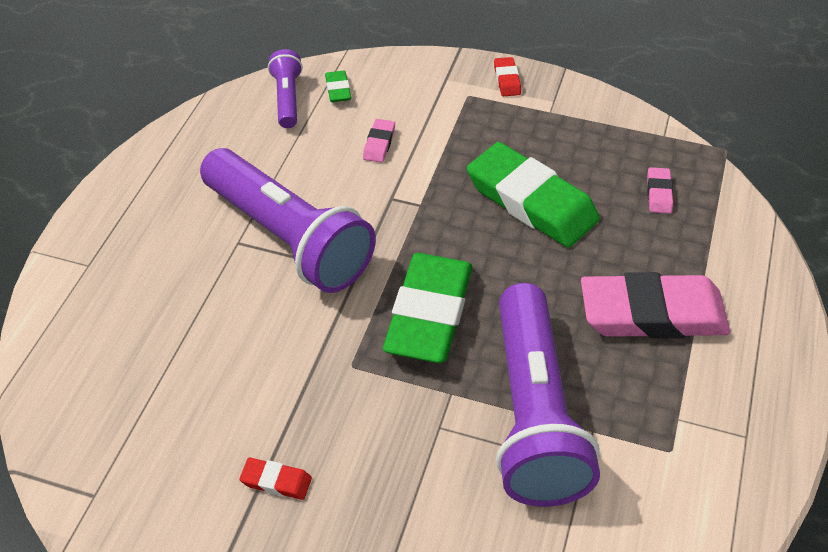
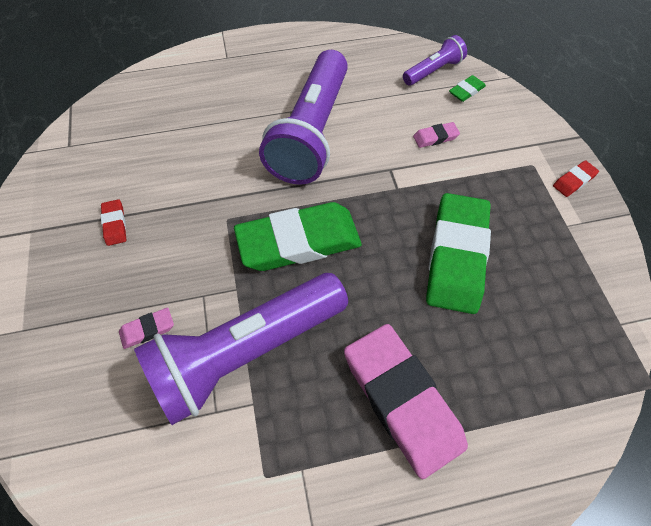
camera: 60 degrees right, 10 degrees up
pink eraser [647,167,673,214] -> pink eraser moved to [119,308,174,349]

